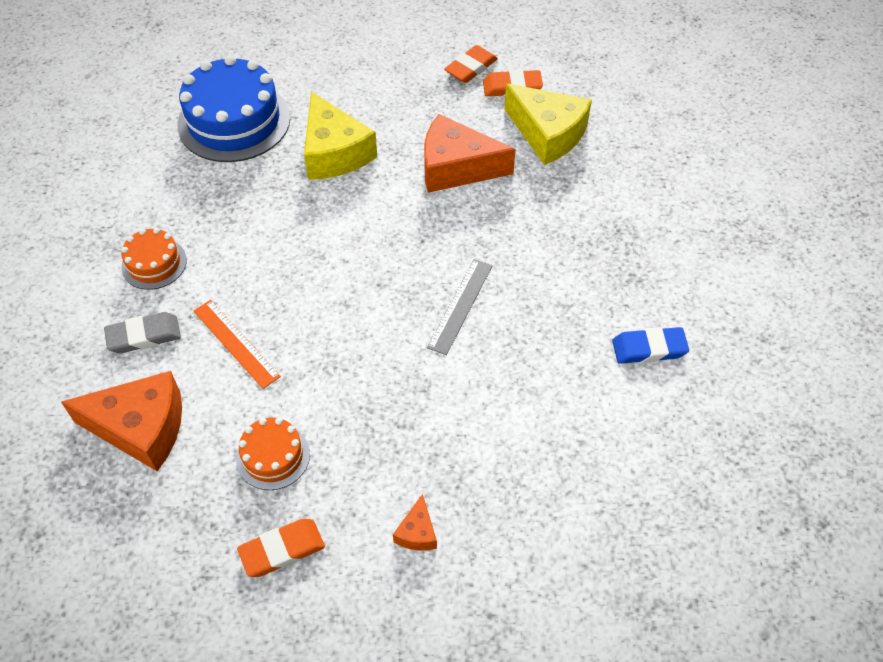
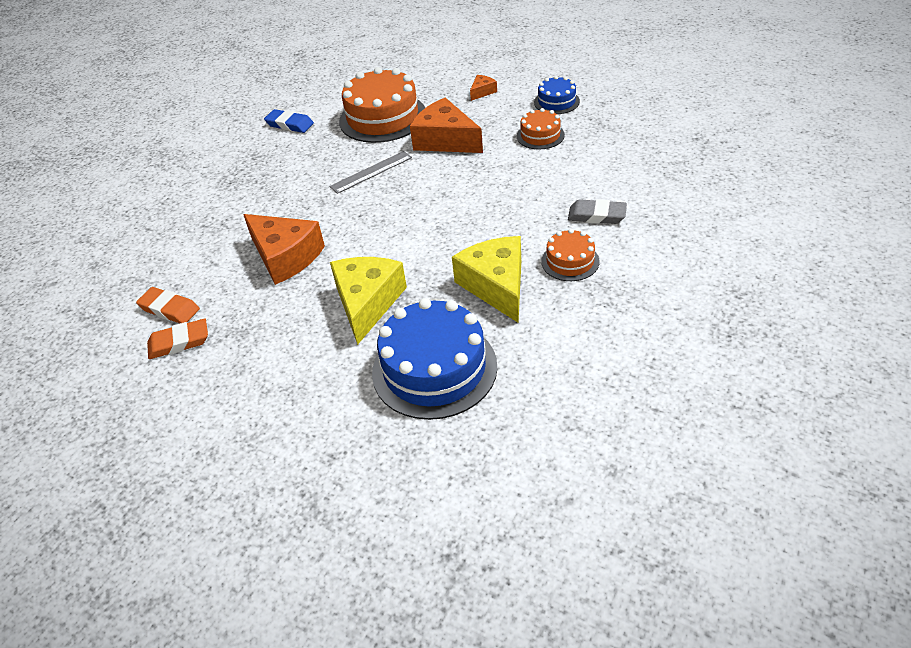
camera: 145 degrees left, 10 degrees down
orange cheese [61,371,182,471] -> orange cheese moved to [410,98,483,153]
orange ruler [193,300,281,389] -> none
orange eraser [237,519,325,577] -> blue cake [534,76,580,114]
yellow cheese [504,84,592,165] -> yellow cheese moved to [452,236,521,323]
none -> orange cake [339,67,425,143]

